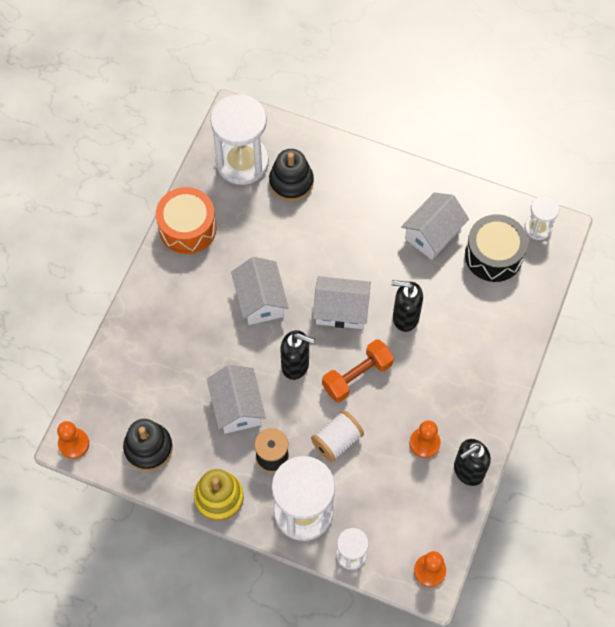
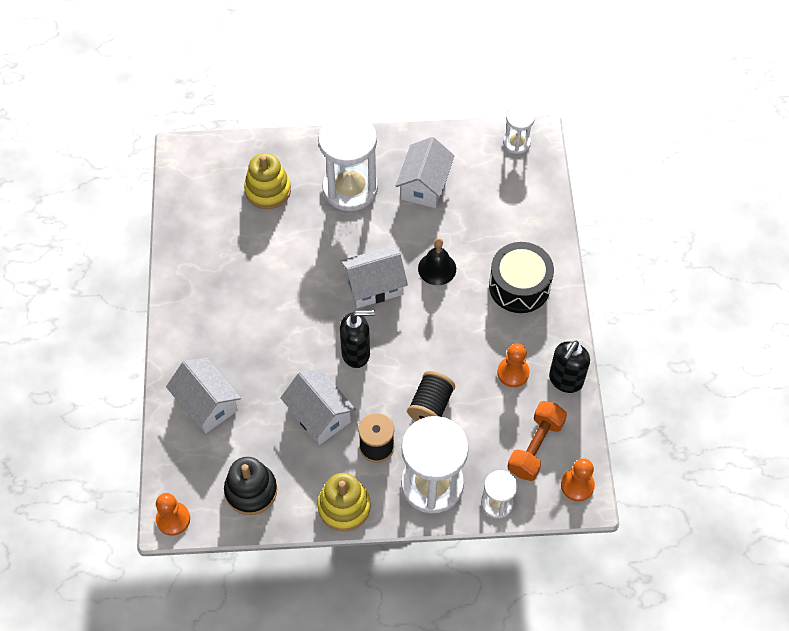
camera: 25 degrees left, 5 degrees down
orange drum [156,187,217,254] -> none
white hourglass [210,94,269,185] -> white hourglass moved to [318,113,378,211]
white house [231,257,289,325] -> white house moved to [166,358,241,433]
black stacking toy [269,149,314,201] -> yellow stacking toy [244,153,291,209]
white spool [311,410,364,462] -> black spool [407,371,455,421]
orange dumbbell [322,339,394,402] -> orange dumbbell moved to [507,401,567,481]
black soap dispenser [391,280,423,332] -> black bell [418,238,456,285]
black drum [465,214,528,282] -> black drum moved to [489,242,554,313]

